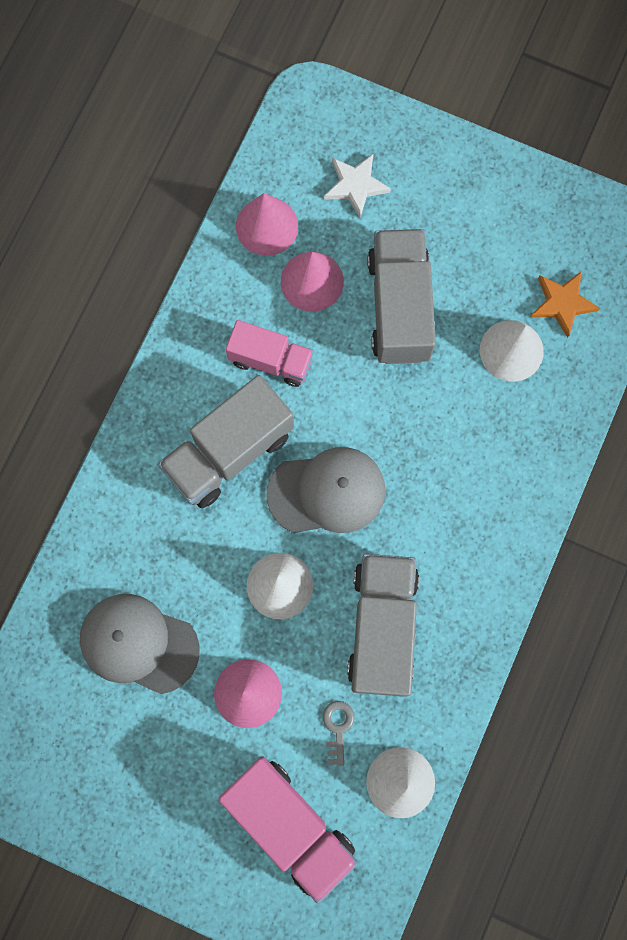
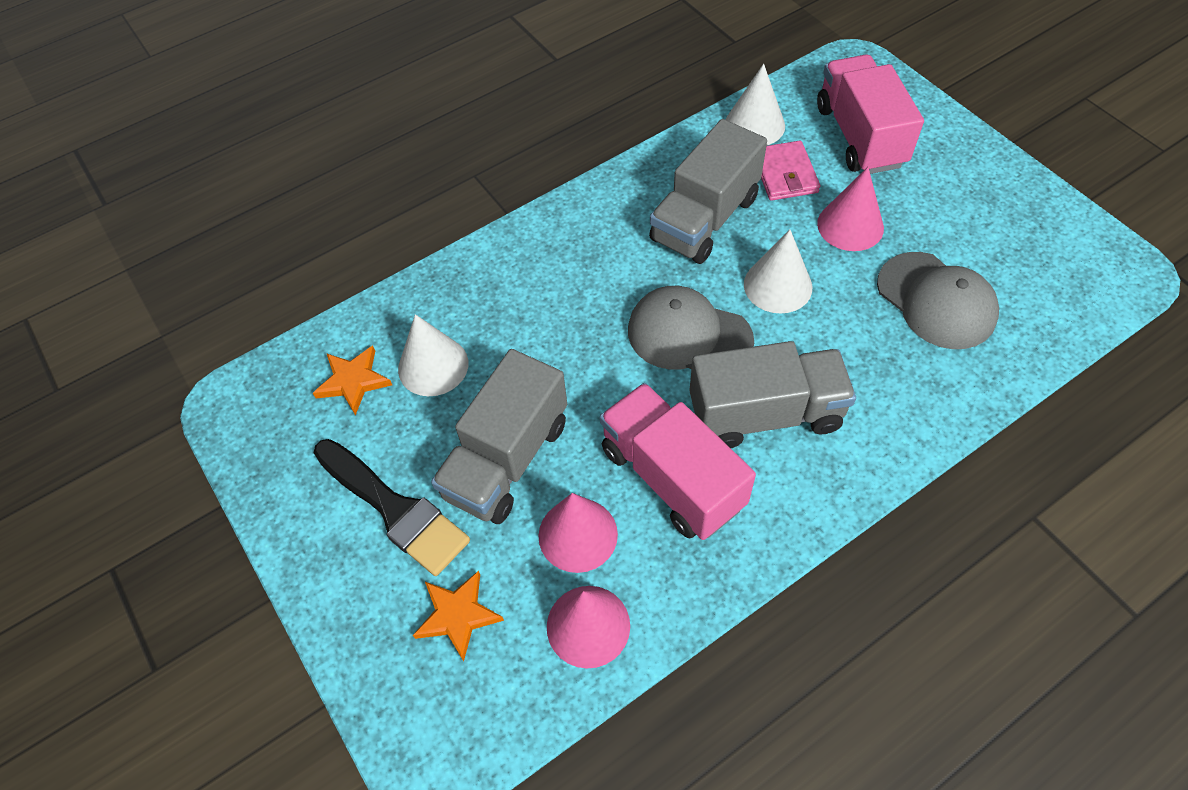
camera: 145 degrees left, 20 degrees down
pink truck [226,320,314,387] -> pink truck [600,383,756,540], size x1.59
grey key [323,701,354,766] -> pink wallet [761,141,820,201]
white star [324,154,391,218] -> orange star [413,571,504,661]
none -> black brush [314,439,470,576]

